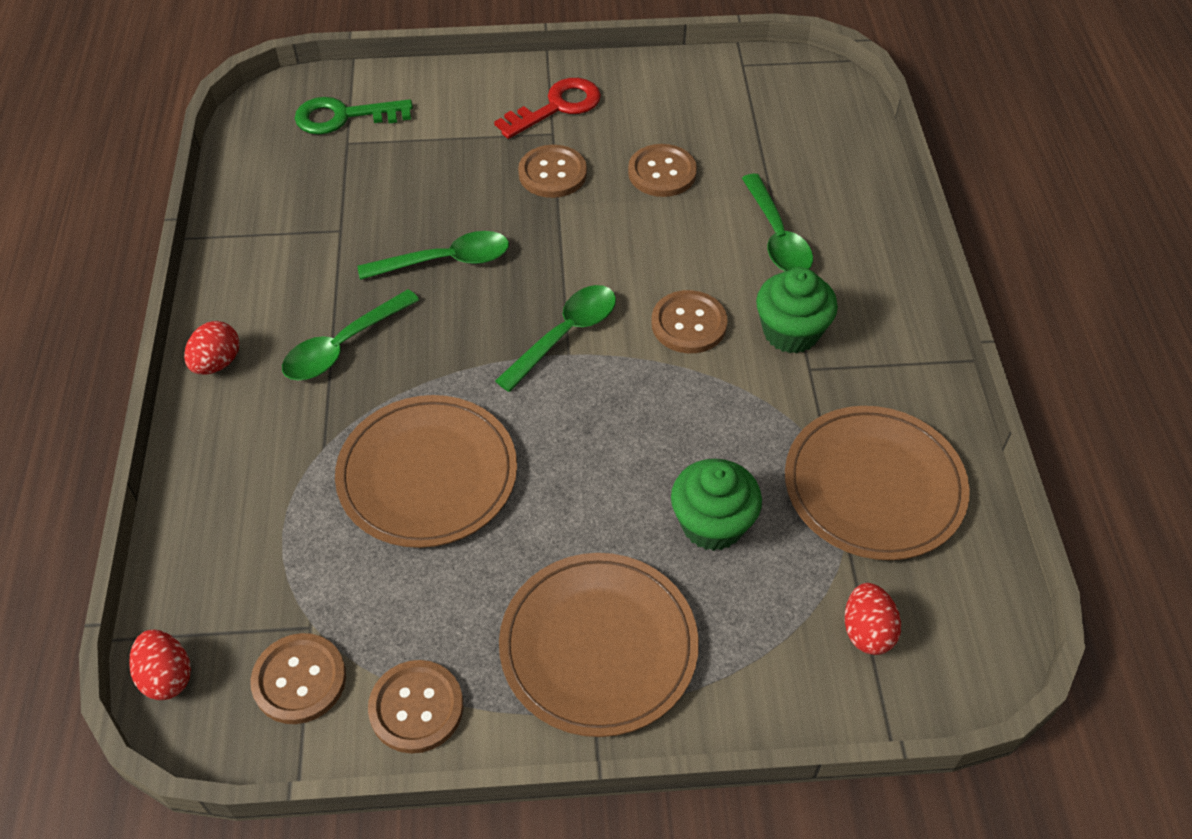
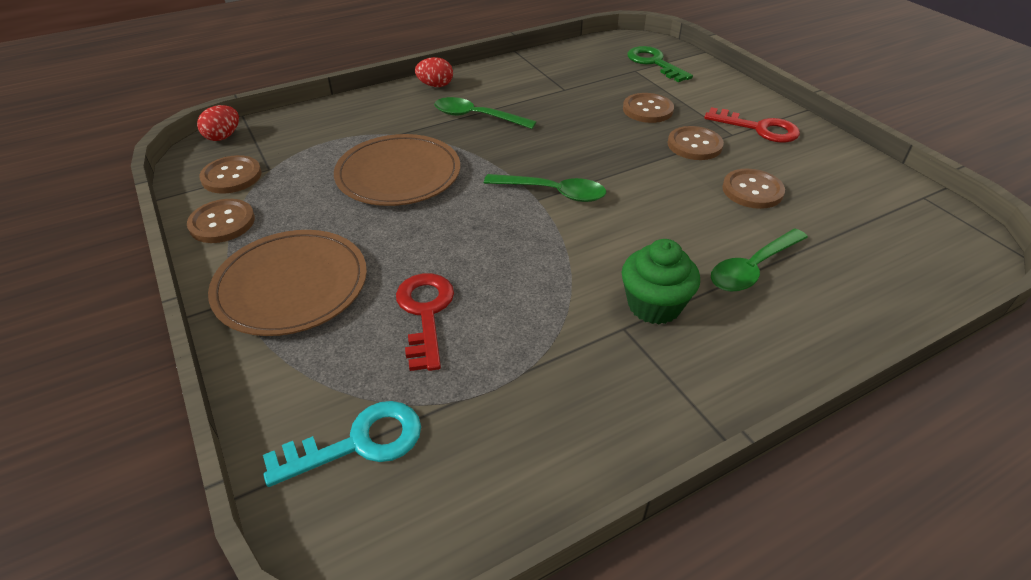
camera: 65 degrees right, 10 degrees down
green spoon [358,231,509,280] -> none
brown button [651,290,728,353] -> brown button moved to [623,93,674,123]
green cupcake [671,459,762,551] -> red key [396,273,454,371]
brown plate [785,406,970,560] -> none
red egg [845,583,901,655] -> turquoise key [263,401,421,487]

